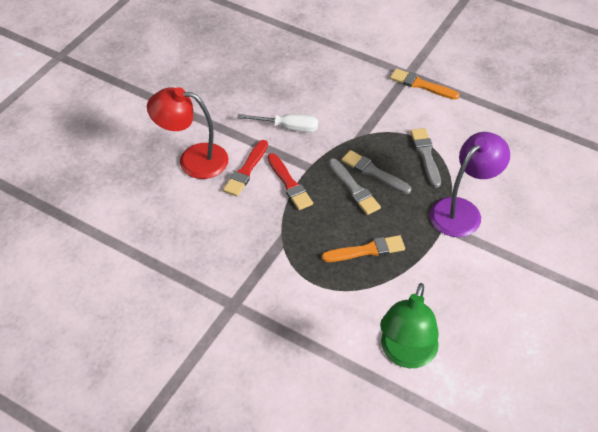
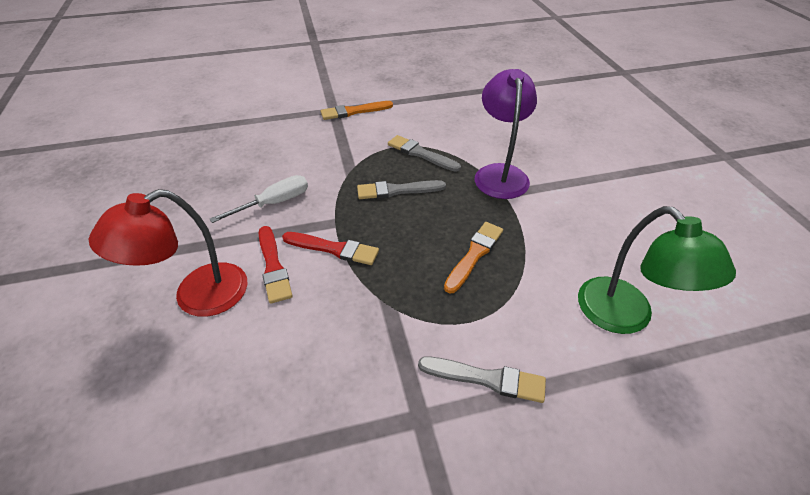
camera: 45 degrees left, 5 degrees down
grey brush [329,159,381,215] -> grey brush moved to [418,357,546,403]

